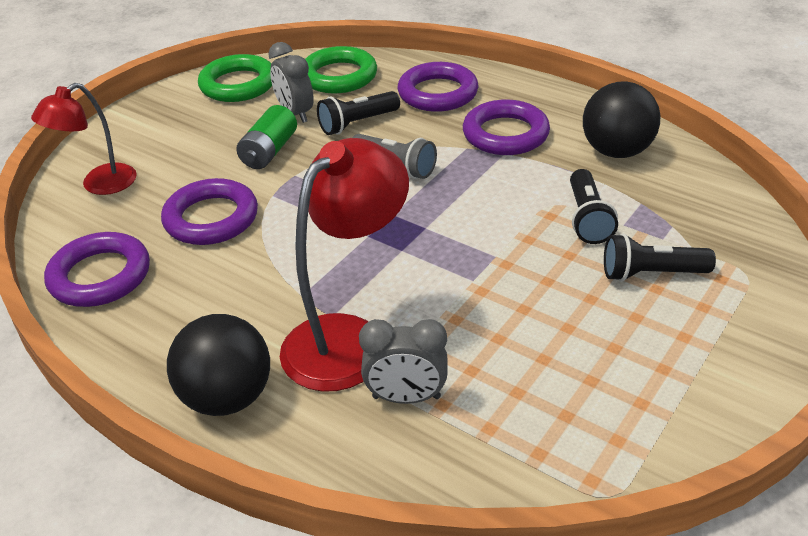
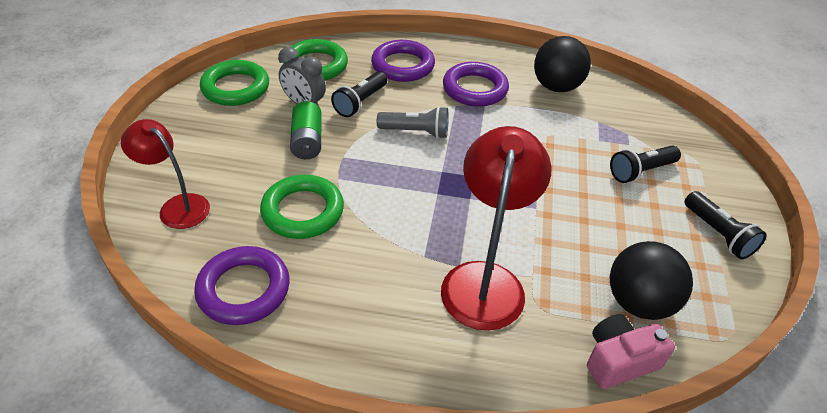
camera: 30 degrees left, 5 degrees up
red lamp [31,83,137,195] -> red lamp turned 105 degrees clockwise [121,119,210,229]
purple ring [161,178,258,245] -> green ring [260,175,344,239]
black ball [167,314,270,416] -> black ball moved to [610,241,693,320]
grey clock [359,319,448,404] -> none
black flashlight [570,169,618,244] -> black flashlight moved to [684,191,767,259]
none -> pink camera [587,314,675,389]

